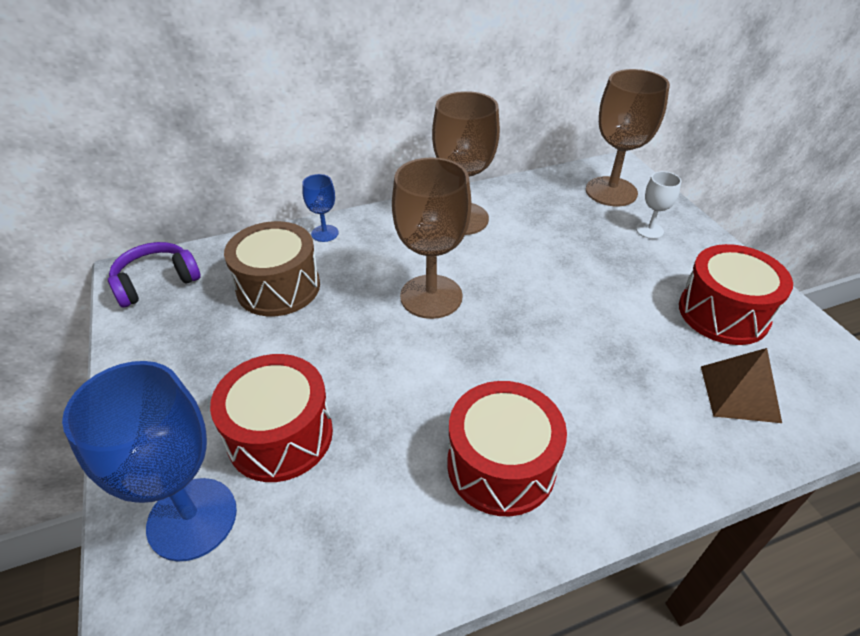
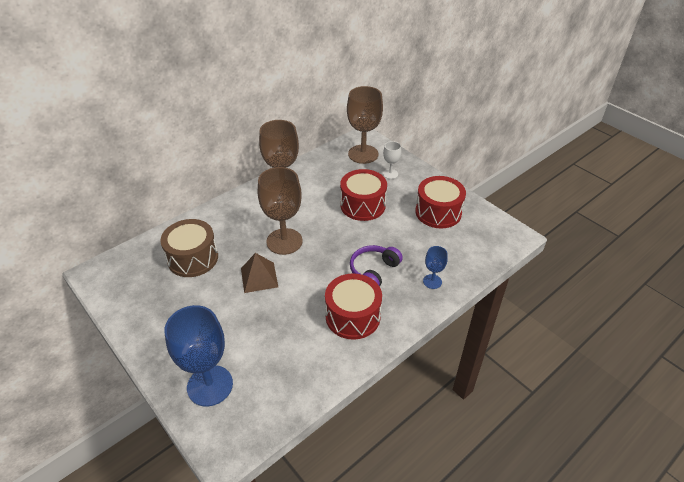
camera: 20 degrees left, 0 degrees up
purple headphones [108,242,201,308] -> purple headphones moved to [350,245,403,286]
red drum [210,354,333,482] -> red drum moved to [340,169,387,221]
blue goblet [302,174,339,242] -> blue goblet moved to [423,246,448,289]
brown pyramid [701,348,782,423] -> brown pyramid moved to [241,253,278,293]

